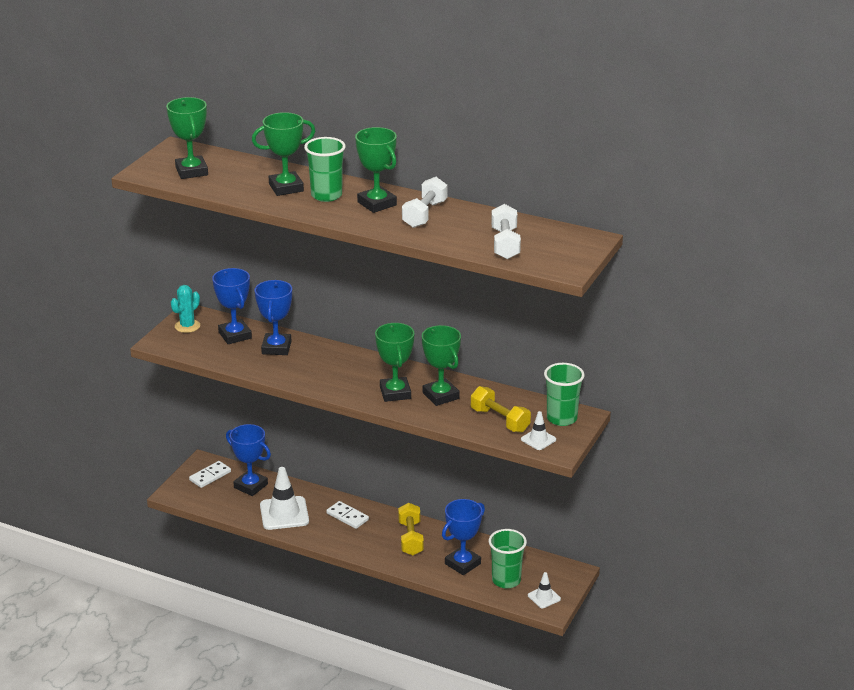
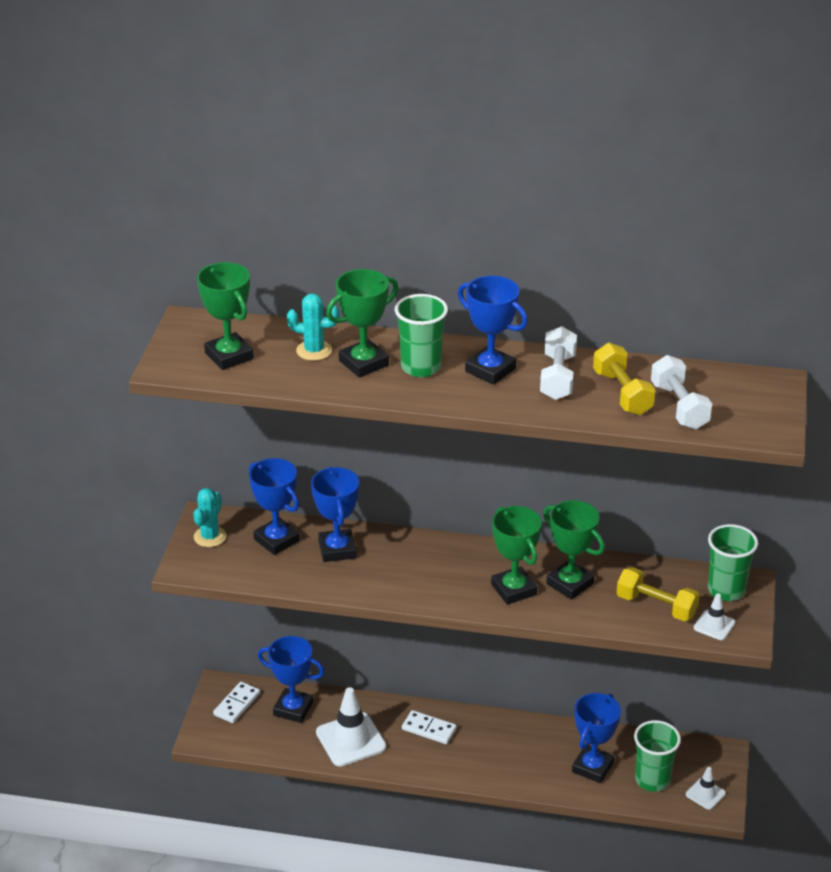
camera: 15 degrees left, 5 degrees up
green trophy [355,127,397,213] -> blue trophy [458,276,528,385]
yellow dumbbell [398,503,424,556] -> yellow dumbbell moved to [593,343,656,415]
none -> turquoise cactus [287,294,339,361]

